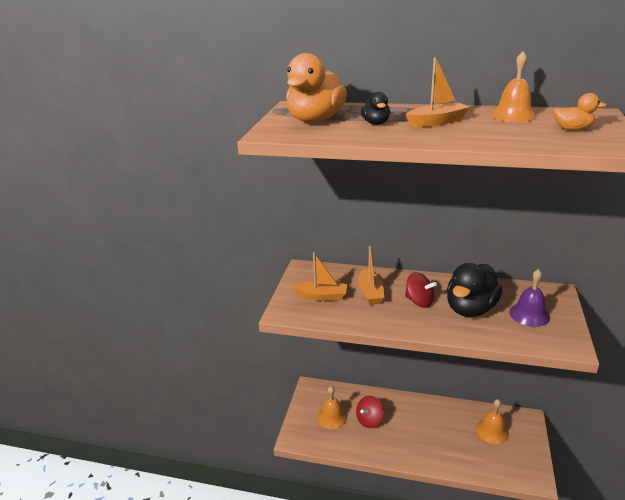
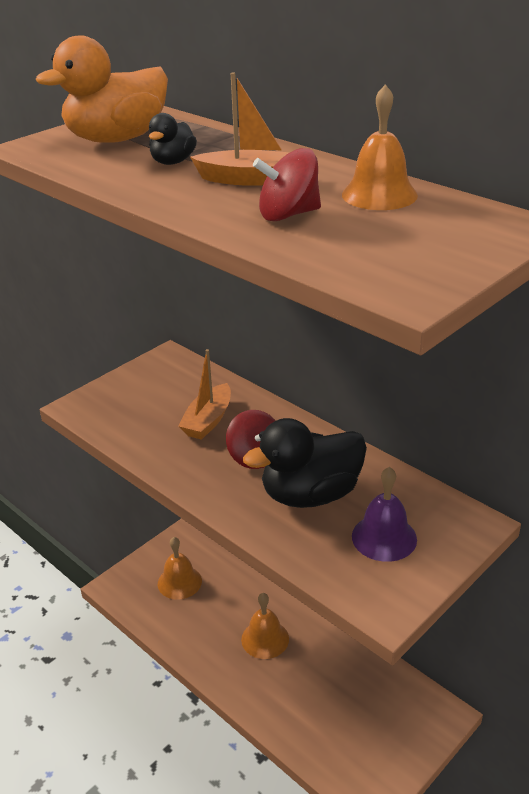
camera: 30 degrees right, 5 degrees up
orange boat [292,252,347,301] -> none
red spinning top [356,396,384,428] -> red spinning top moved to [253,148,321,221]
orange bell [476,399,509,444] -> orange bell moved to [241,593,289,659]
orange duck [553,93,606,131] -> none

